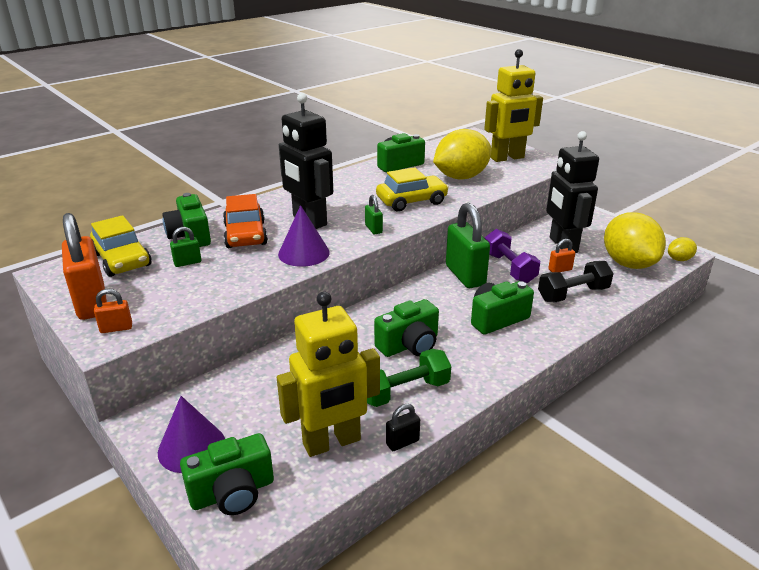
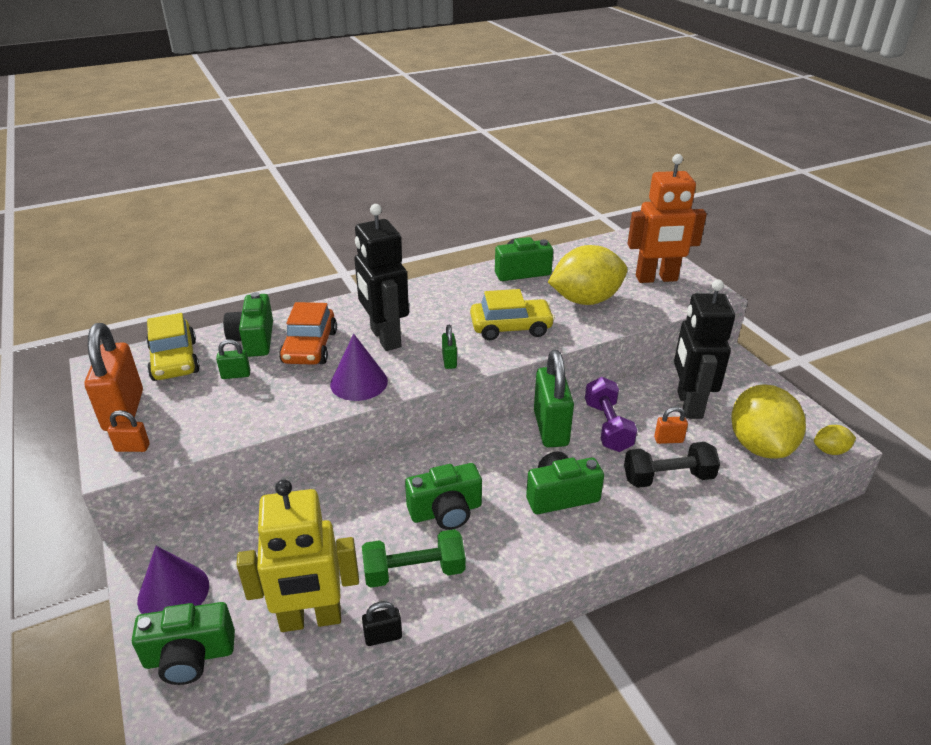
camera: 15 degrees right, 5 degrees up
yellow robot [484,49,543,162] -> orange robot [627,154,707,283]

